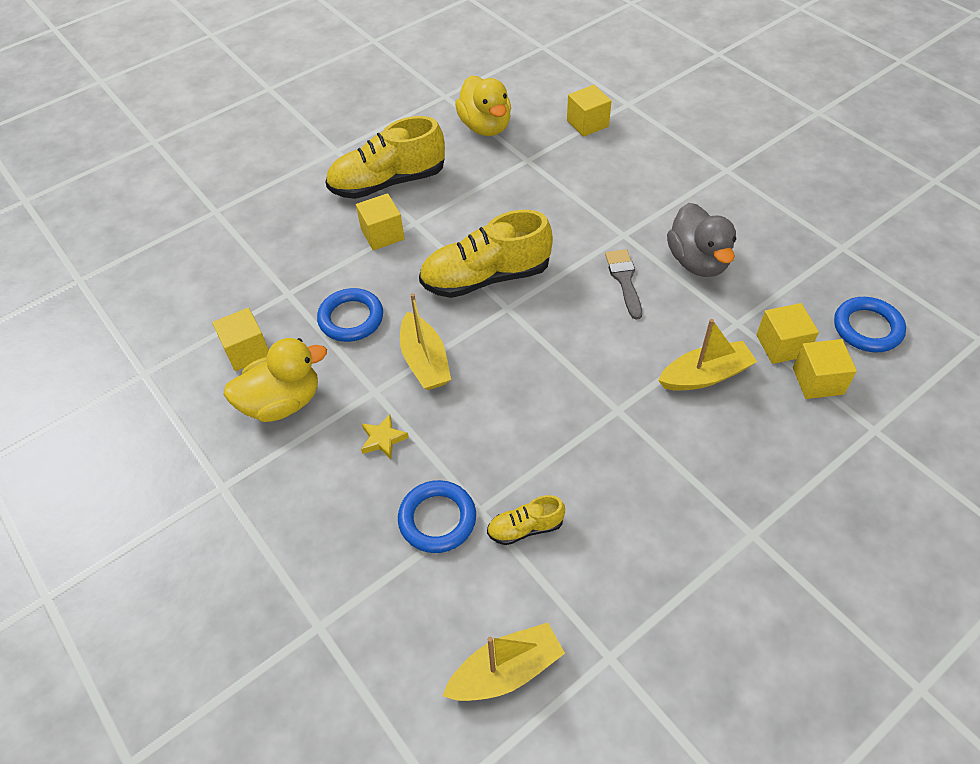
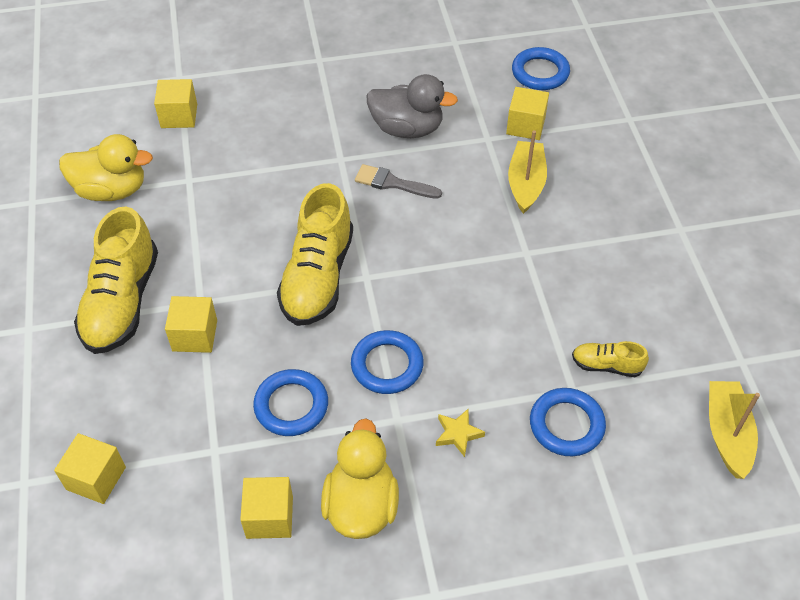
camera: 65 degrees left, 0 degrees up
yellow boat [400,293,451,390] -> blue ring [351,330,424,394]
yellow shoe [487,495,565,545] -> yellow shoe turned 90 degrees clockwise [572,341,649,377]
yellow cube [793,339,857,399] -> yellow cube moved to [54,433,126,504]

